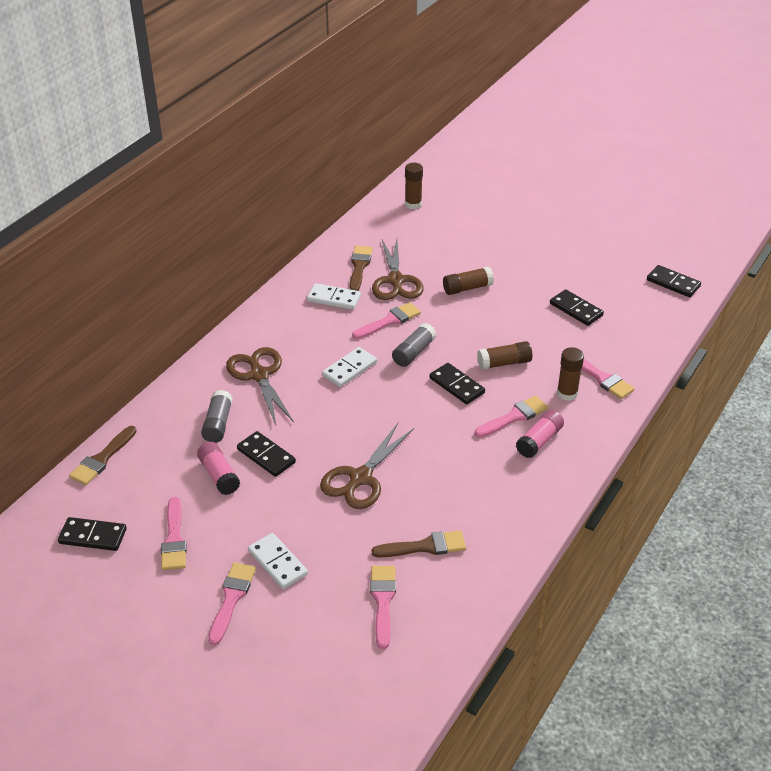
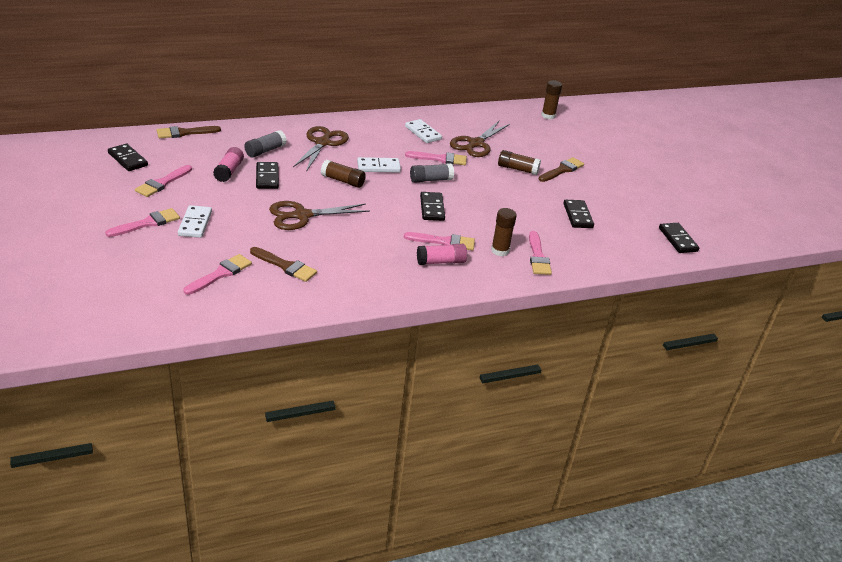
camera: 35 degrees right, 5 degrees down
brown brush [349,246,373,291] -> brown brush moved to [539,157,584,182]
brown glue stick [477,341,532,370] -> brown glue stick moved to [321,160,366,188]

